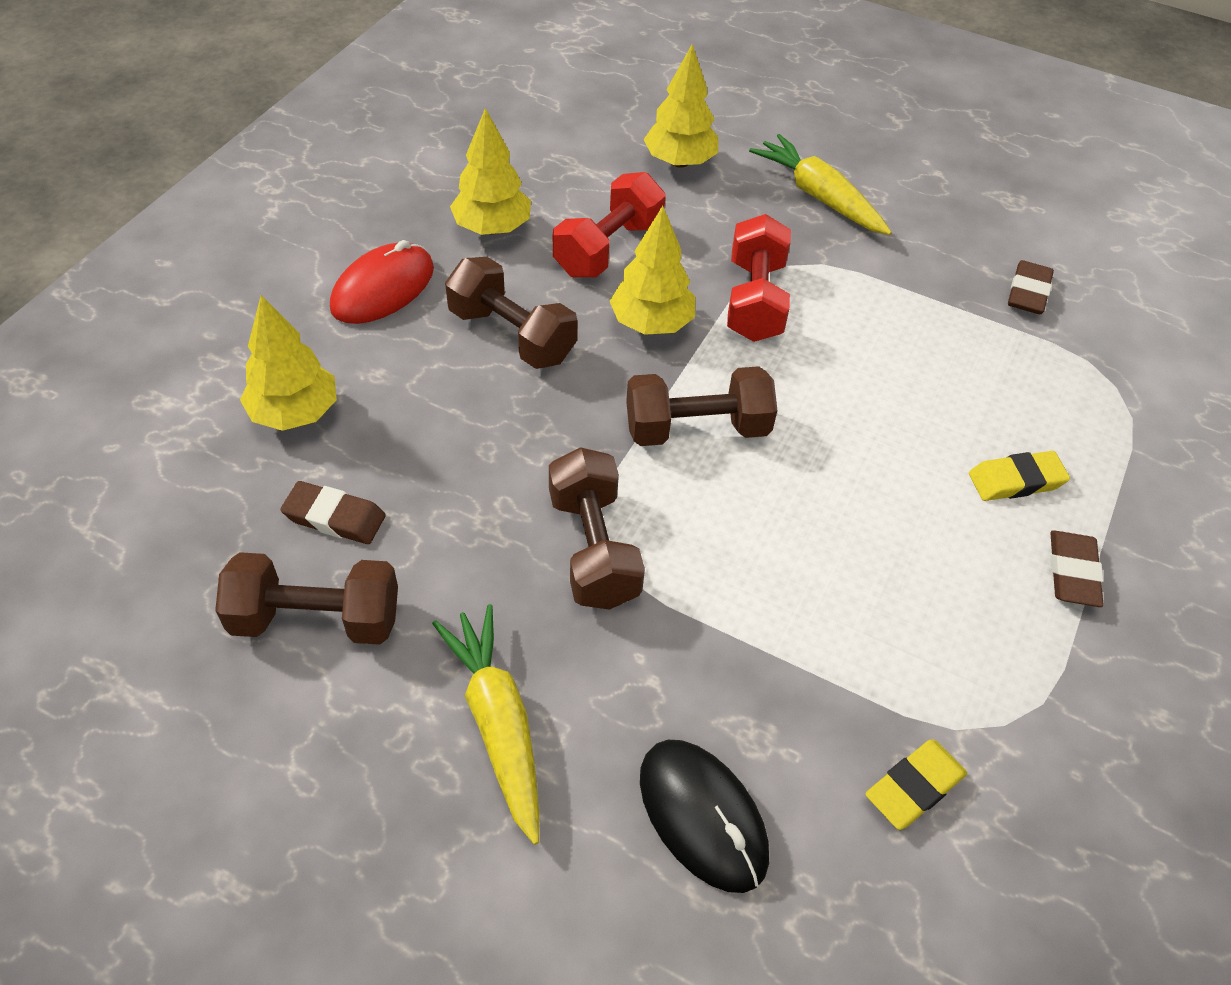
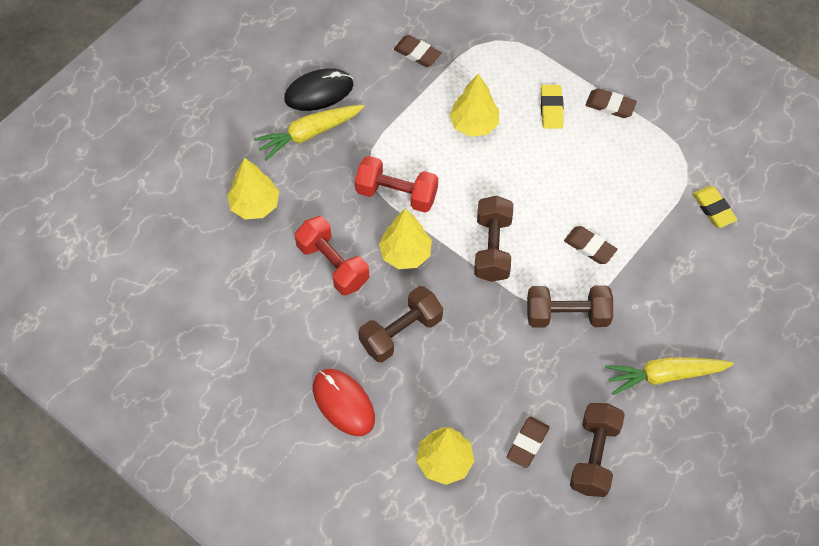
camera: 75 degrees left, 10 degrees up
yellow tree [450,108,531,235] -> yellow tree moved to [449,73,499,137]
black mouse [640,740,769,893] -> black mouse moved to [284,68,354,111]
none -> brown eraser [564,226,617,264]

